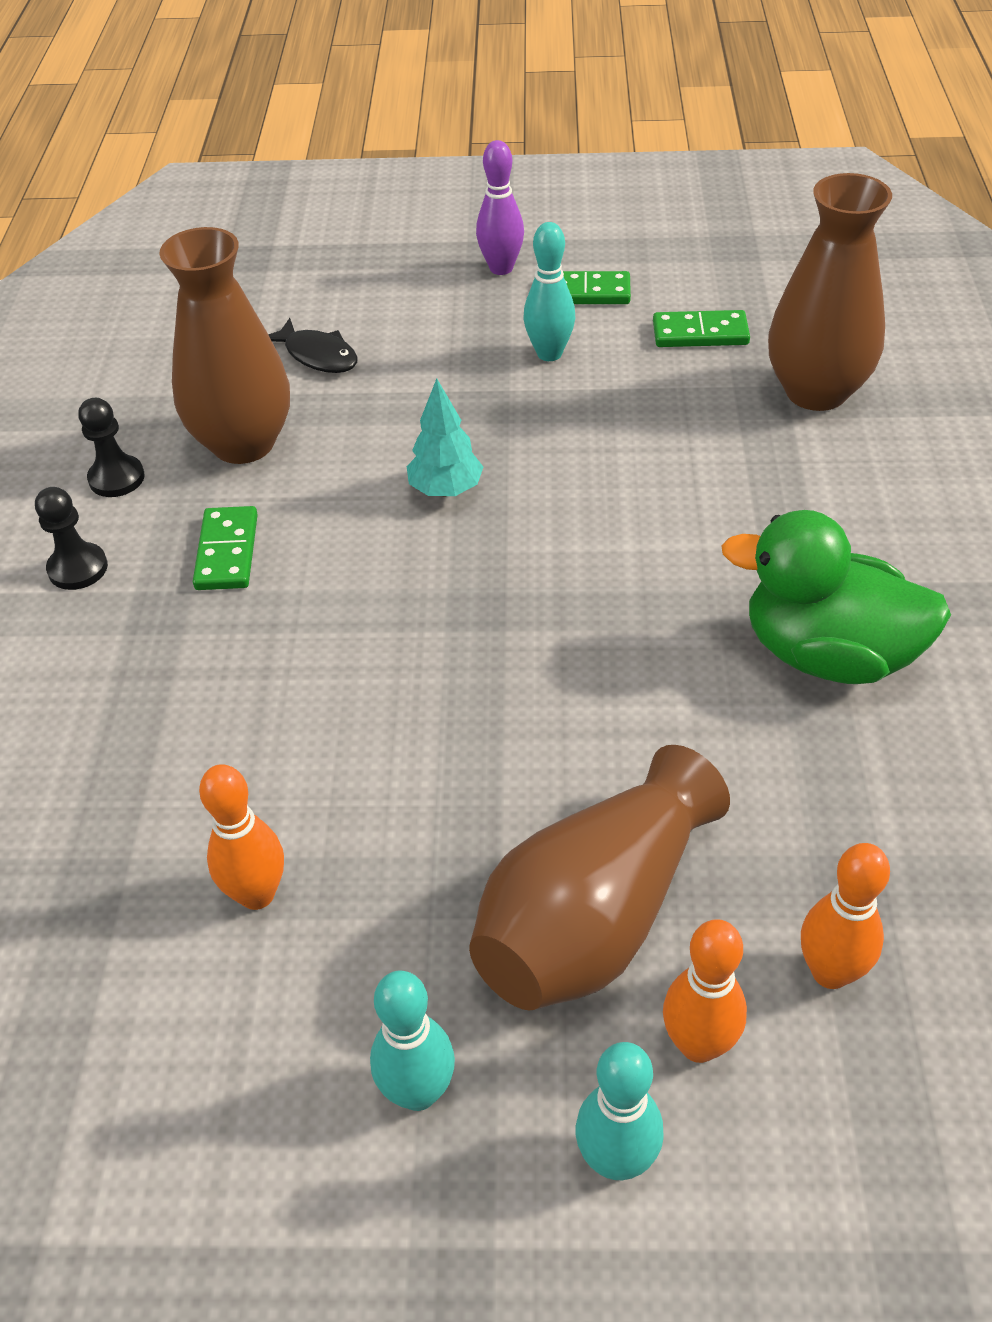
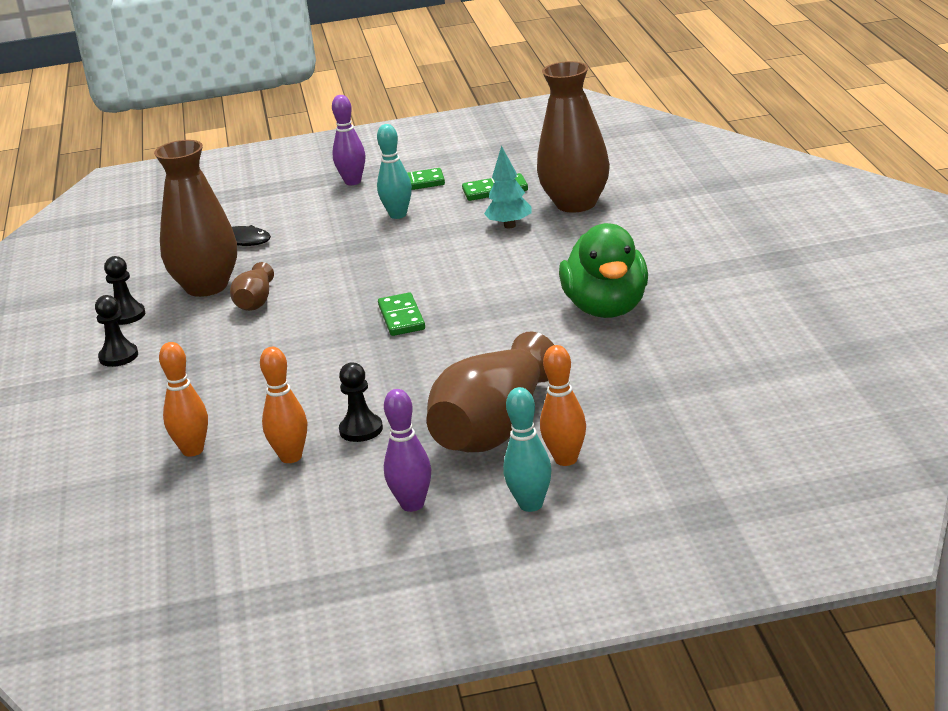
camera: 10 degrees left, 20 degrees down
green domino [193,506,258,590] -> green domino moved to [378,292,425,336]
turquoise bowling pin [370,971,455,1111] -> purple bowling pin [384,389,431,512]
turquoise tree [407,379,483,497] -> turquoise tree moved to [484,146,531,228]
green duck [721,510,951,684] -> green duck turned 105 degrees counterclockwise [559,223,648,318]
orange bowling pin [801,843,890,989] -> orange bowling pin moved to [159,342,208,457]
none -> brown vase [230,262,274,311]
none -> black pawn [339,362,383,442]

